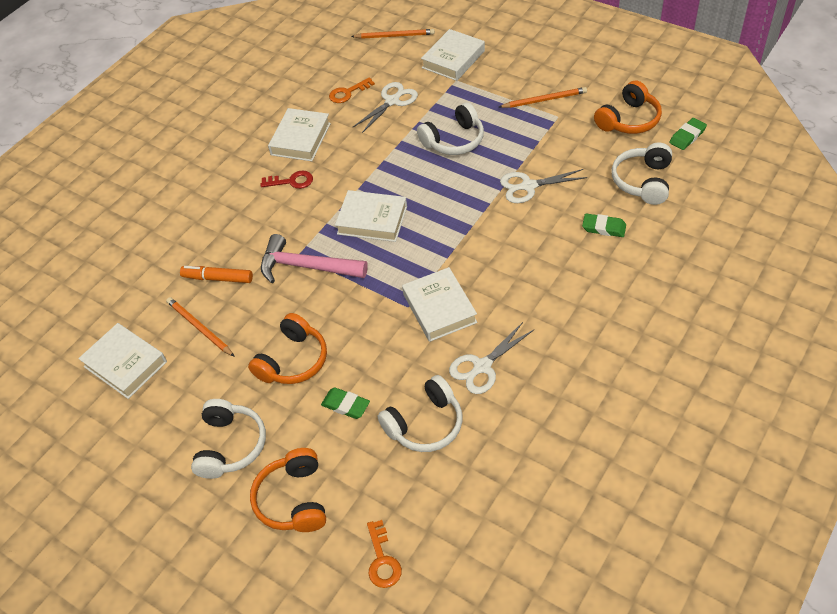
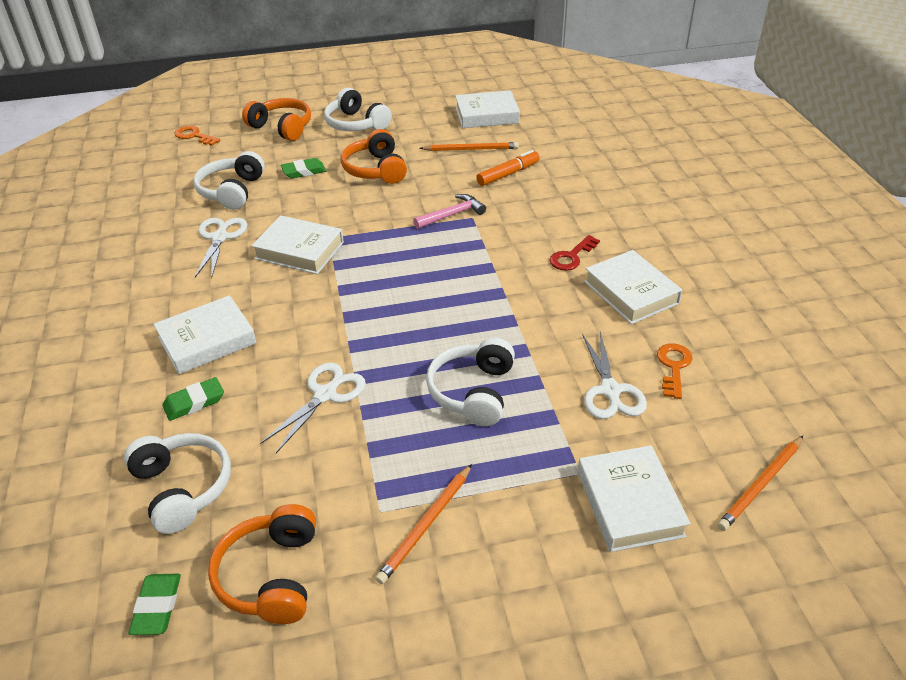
camera: 130 degrees right, 10 degrees down
pink hammer [261,234,368,283] -> pink hammer [413,194,486,229], size x0.63
white book [335,190,407,242] -> white book moved to [153,295,256,374]

